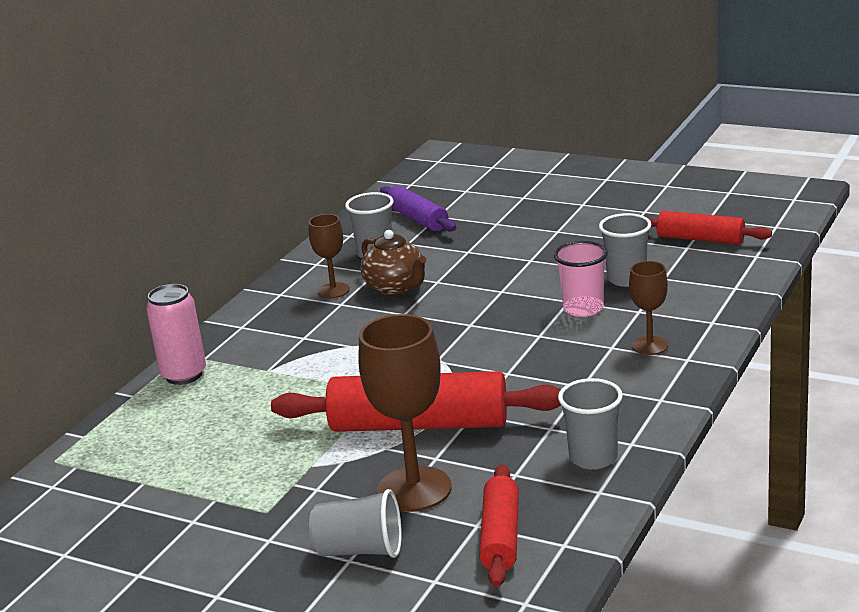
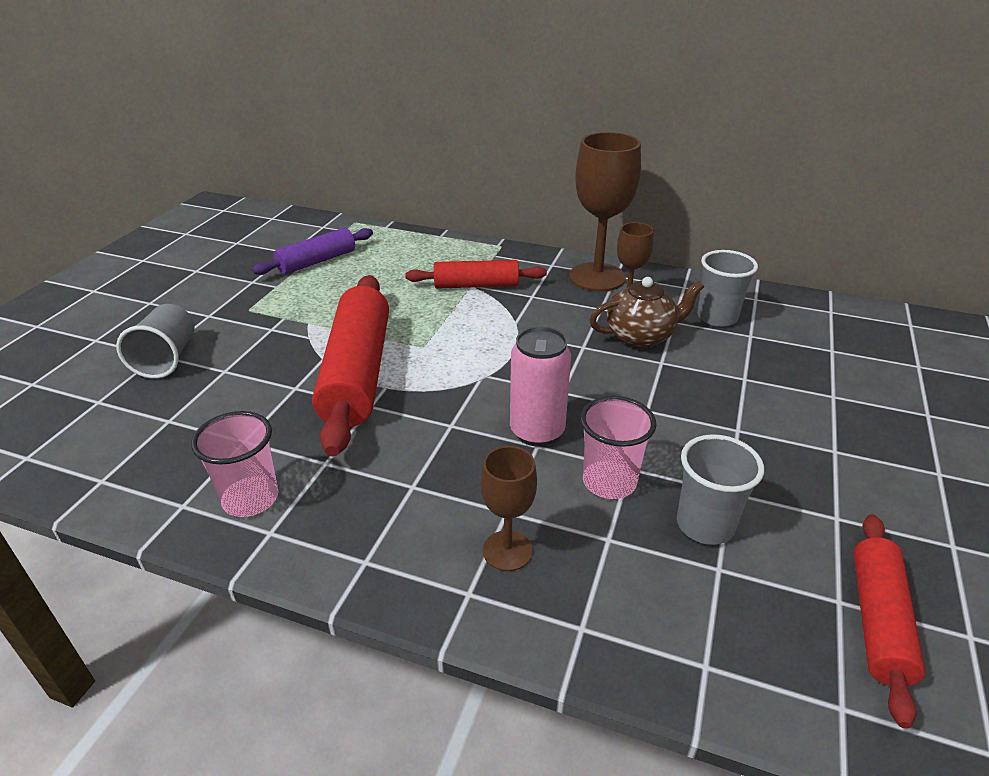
camera: 80 degrees right, 10 degrees up
pink can [146,284,206,385] -> pink can moved to [510,327,571,446]
brown goblet [359,314,452,512] -> brown goblet moved to [569,132,641,292]
brown teapot [360,230,427,295] -> brown teapot turned 150 degrees counterclockwise [589,277,704,348]
purple rolling pin [380,186,456,232] -> purple rolling pin moved to [252,228,373,275]
red rolling pin [479,464,519,587] -> red rolling pin moved to [405,260,547,288]
grey cup [558,378,623,470] -> pink cup [191,411,278,517]

